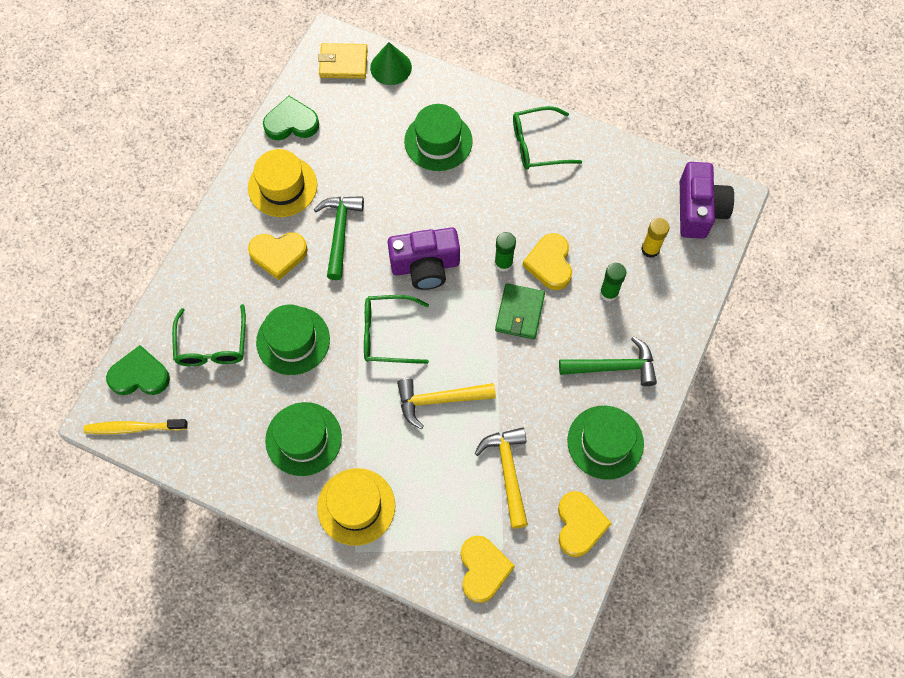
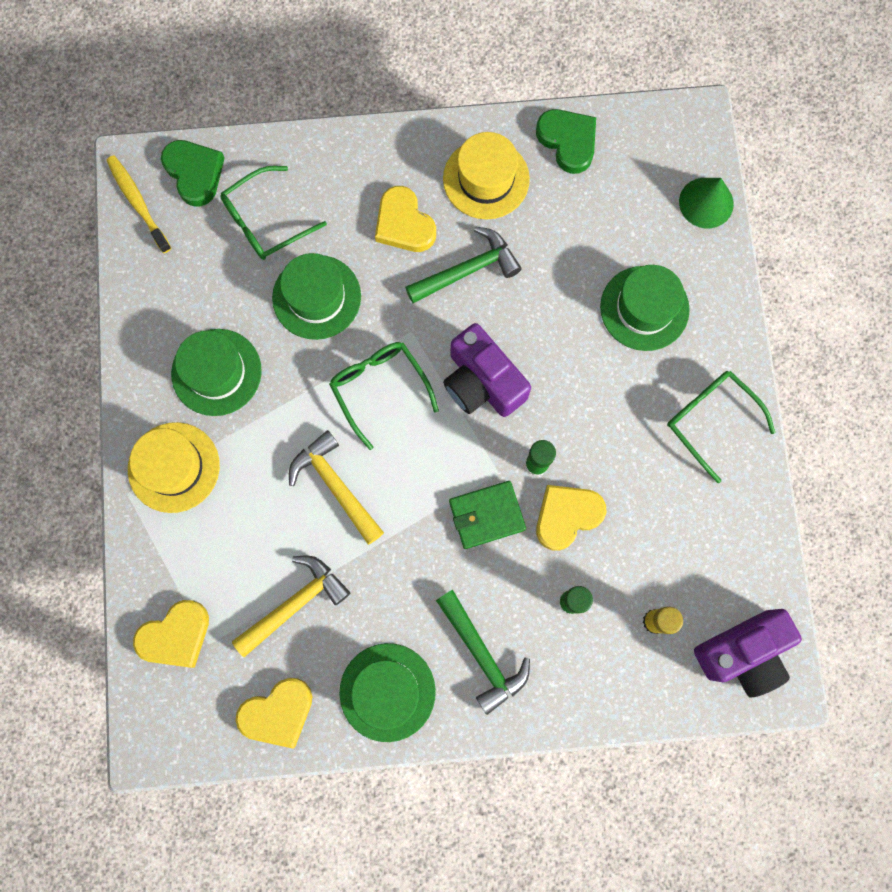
camera: 60 degrees right, 10 degrees up
yellow wallet [318,43,368,79] -> none

